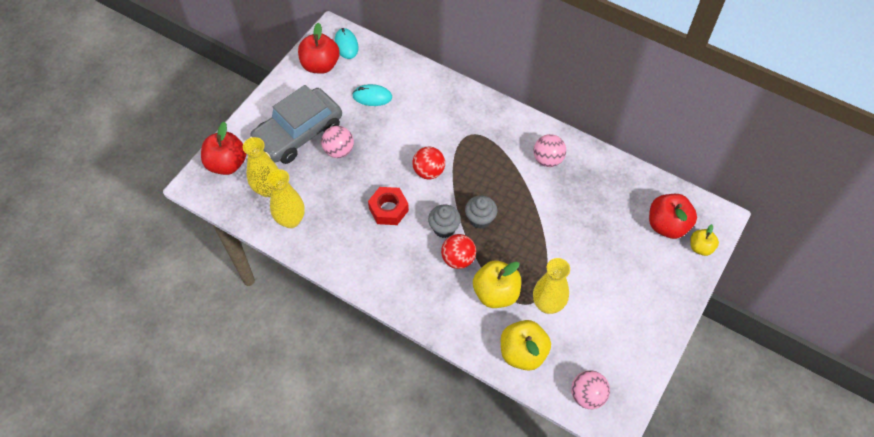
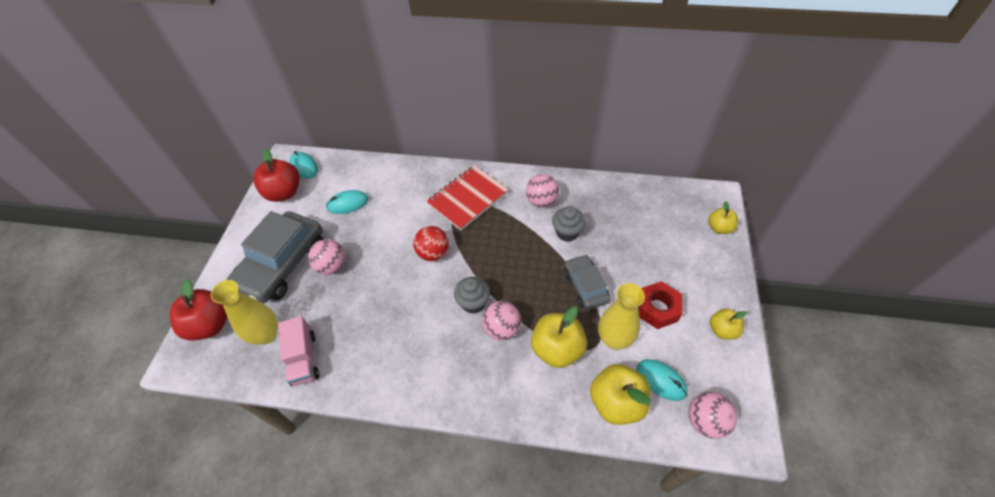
camera: 20 degrees left, 5 degrees down
yellow vase [267,169,305,228] -> pink truck [278,316,319,386]
red nut [368,187,409,225] -> red nut moved to [638,281,682,329]
red ball [441,234,476,269] -> pink ball [482,301,521,341]
grey cupcake [465,196,497,229] -> grey cupcake moved to [552,206,586,242]
red apple [649,194,697,239] -> none
none -> red notebook [426,165,508,230]
none -> grey car [564,254,610,310]
none -> turquoise mouse [637,359,688,401]
none -> yellow apple [710,309,747,340]

